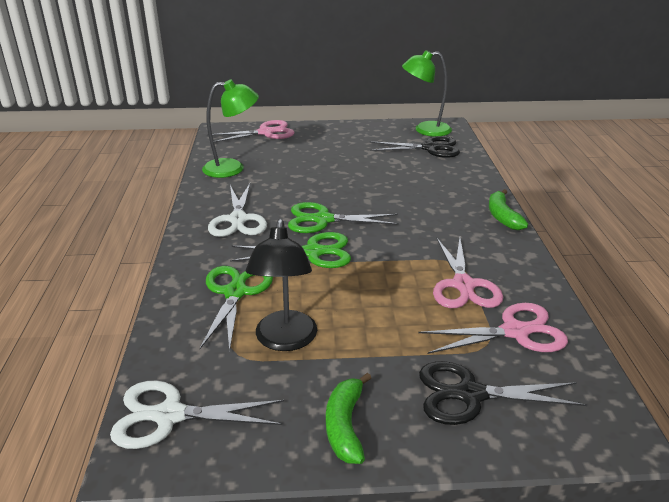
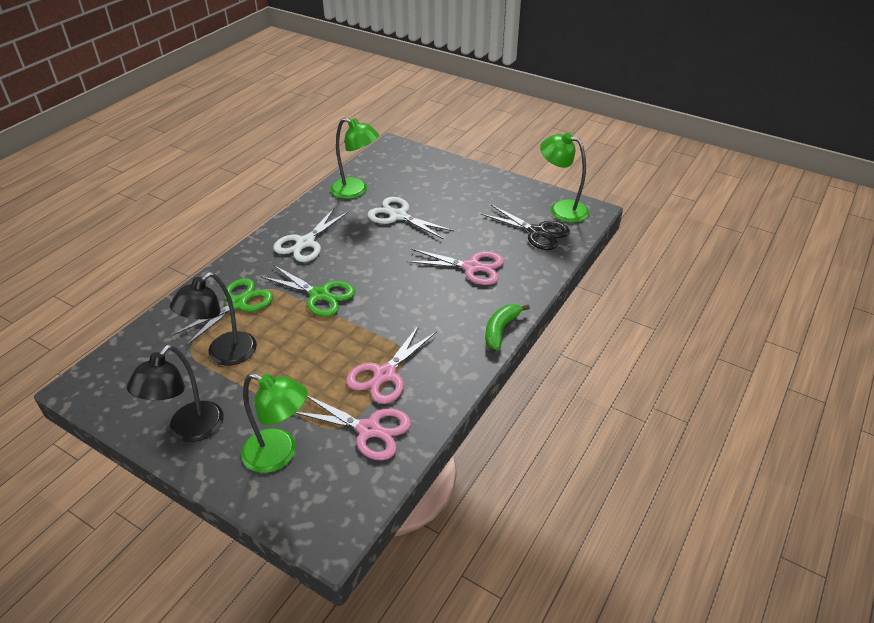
camera: 35 degrees right, 10 degrees up
white scissors [110,380,284,449] -> white scissors moved to [367,197,454,240]
pink scissors [207,120,295,142] -> pink scissors moved to [406,249,504,285]
green scissors [288,202,399,233] -> none
green banana [326,373,371,464] -> black lamp [127,345,224,442]
black scissors [419,361,587,425] -> green lamp [241,373,307,473]

